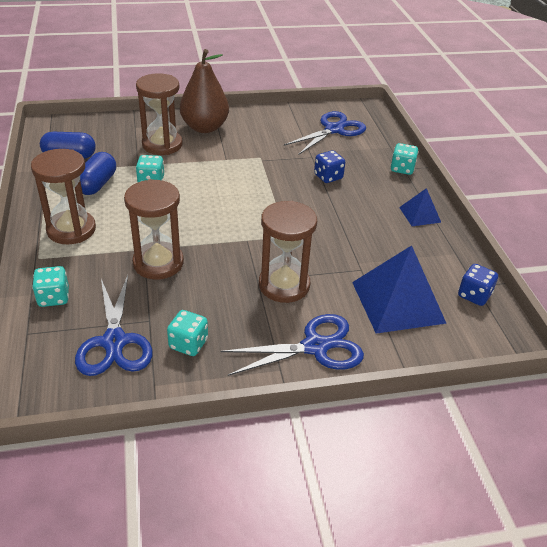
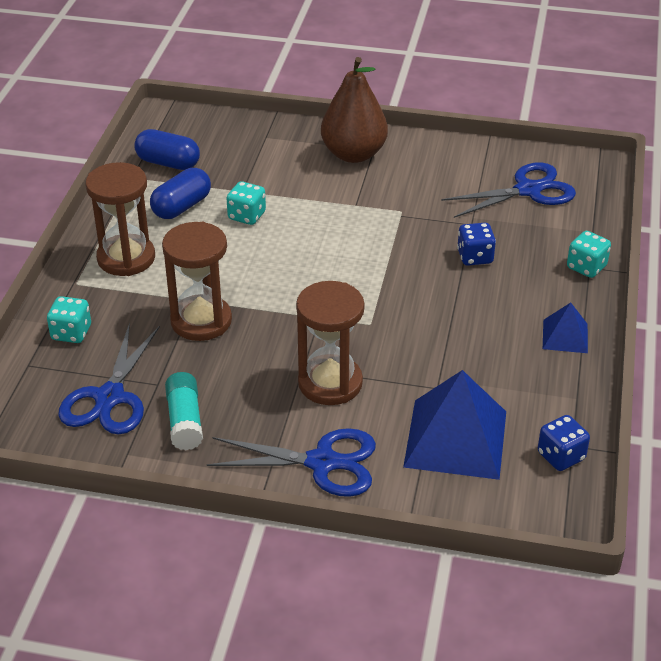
camera: 25 degrees right, 0 degrees up
brown hourglass [136,73,183,155] -> none
turquoise dice [167,310,208,356] -> turquoise glue stick [165,372,203,450]

